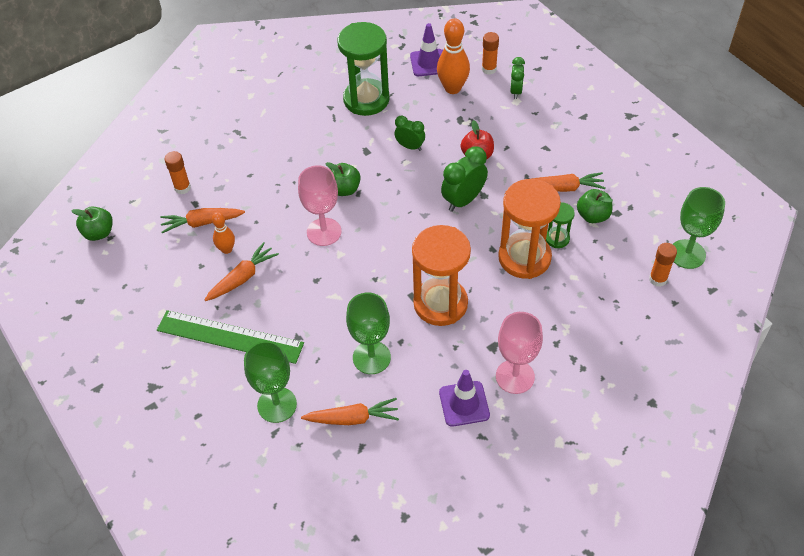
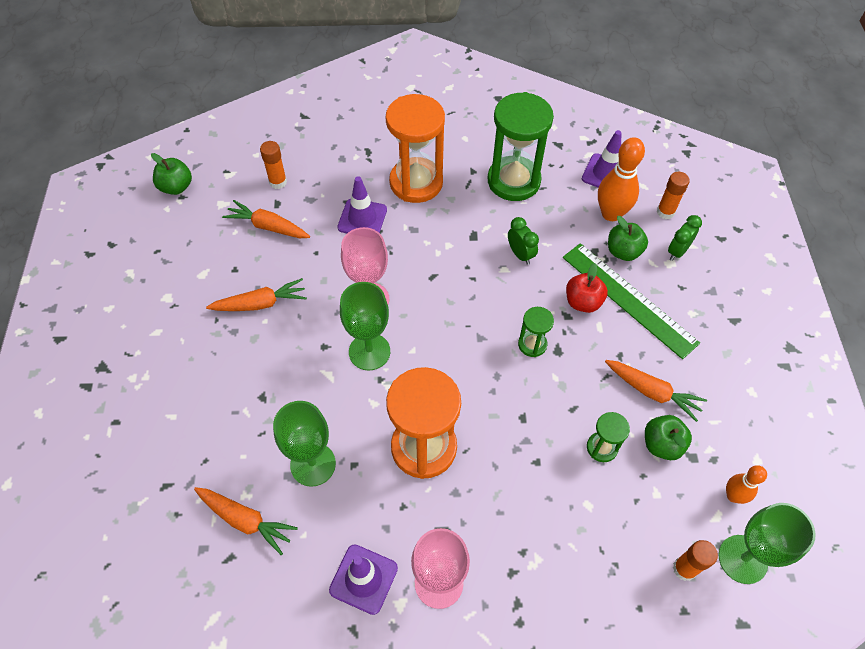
camera: 30 degrees right, 5 degrees up
green ruler [157,310,304,364] -> green ruler moved to [563,243,700,359]
orange bowling pin [212,212,235,254] -> orange bowling pin moved to [726,465,767,504]
green goblet [244,341,297,423] -> green goblet moved to [340,282,390,370]
green apple [325,162,361,196] -> green apple moved to [608,216,648,261]
green clock [441,146,488,212] -> green hourglass [518,307,554,357]
orange hourglass [498,179,561,279] -> orange hourglass moved to [386,94,445,203]
none -> purple traffic cone [338,176,387,233]

